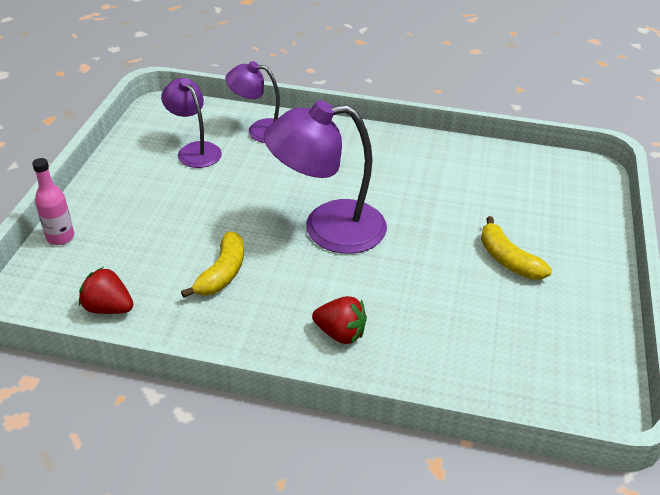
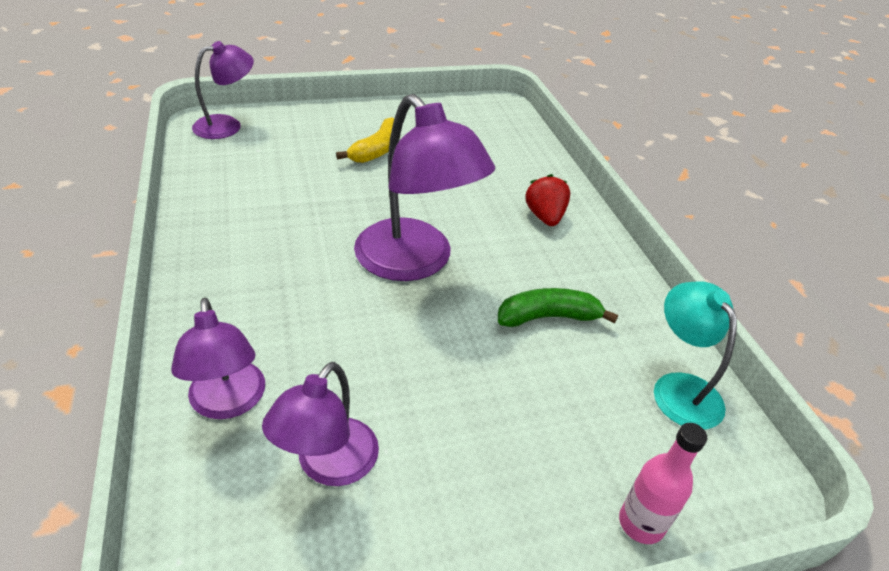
camera: 120 degrees left, 0 degrees up
red strawberry [79,267,133,314] -> turquoise lamp [654,281,737,430]
yellow banana [181,231,244,298] -> green banana [498,288,618,327]
none -> purple lamp [192,41,254,139]

